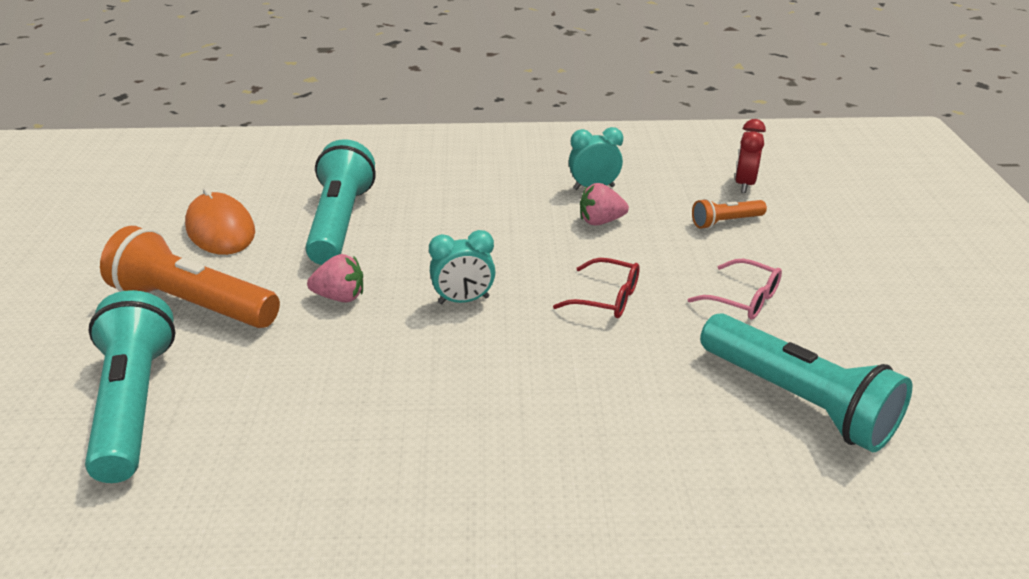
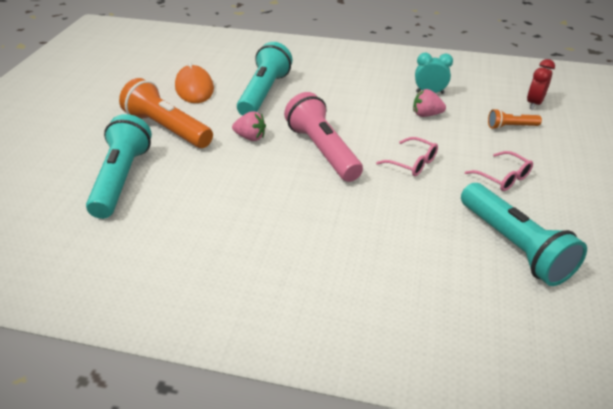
camera: 15 degrees right, 5 degrees up
turquoise clock [429,230,496,304] -> pink flashlight [284,92,363,182]
red glasses [553,258,640,318] -> pink glasses [376,137,438,176]

